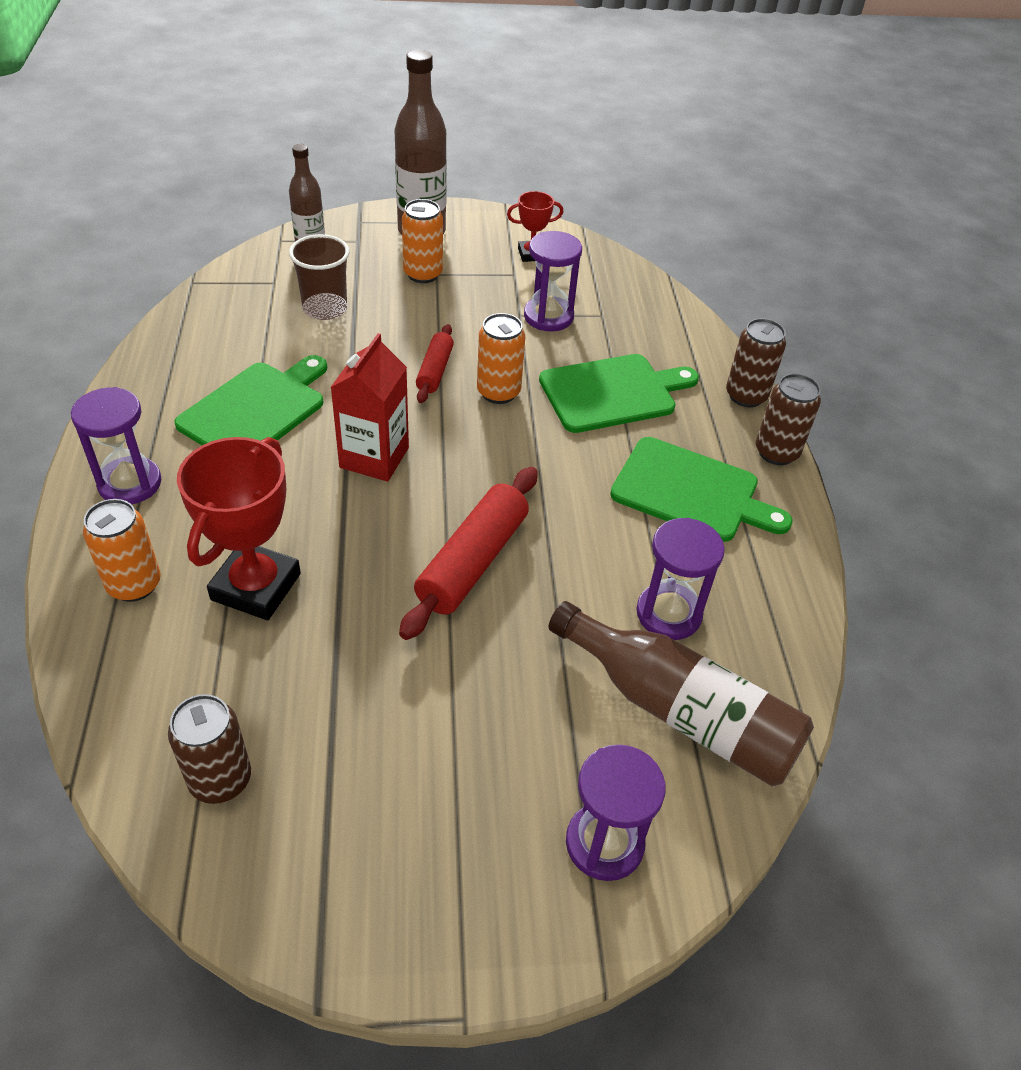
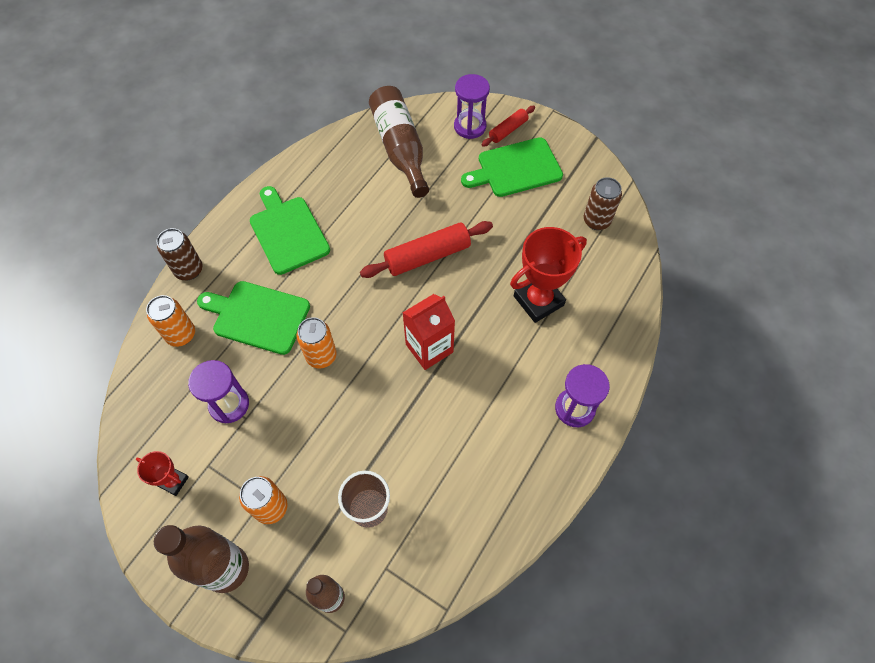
camera: 140 degrees left, 15 degrees up
orange can [83,499,161,602] -> orange can moved to [146,295,195,347]
green cutting board [174,355,327,445] -> green cutting board moved to [461,137,563,197]
red rolling pin [416,324,454,403] -> red rolling pin moved to [482,106,535,147]
purple hourglass [636,518,725,640] -> none
brown can [756,373,821,465] -> none

